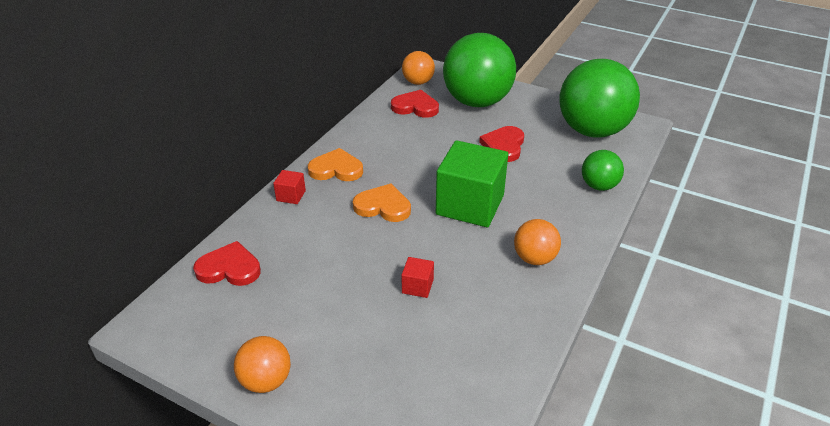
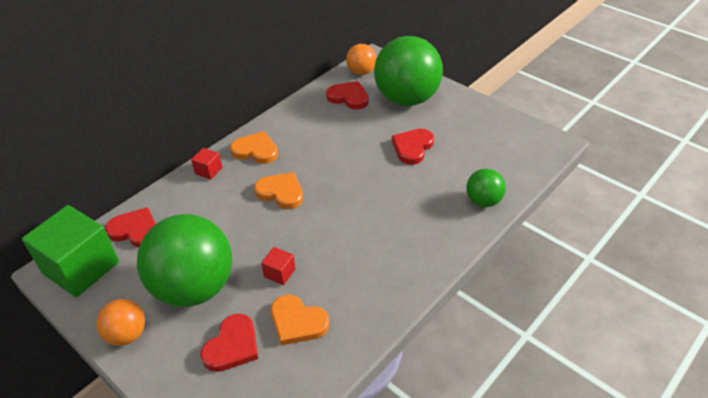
camera: 15 degrees right, 5 degrees up
green cube [436,140,508,227] -> green cube moved to [22,205,119,297]
orange ball [514,219,561,265] -> none
green ball [559,59,640,138] -> green ball moved to [137,214,232,307]
none -> red heart [200,314,258,372]
none -> orange heart [271,295,329,345]

